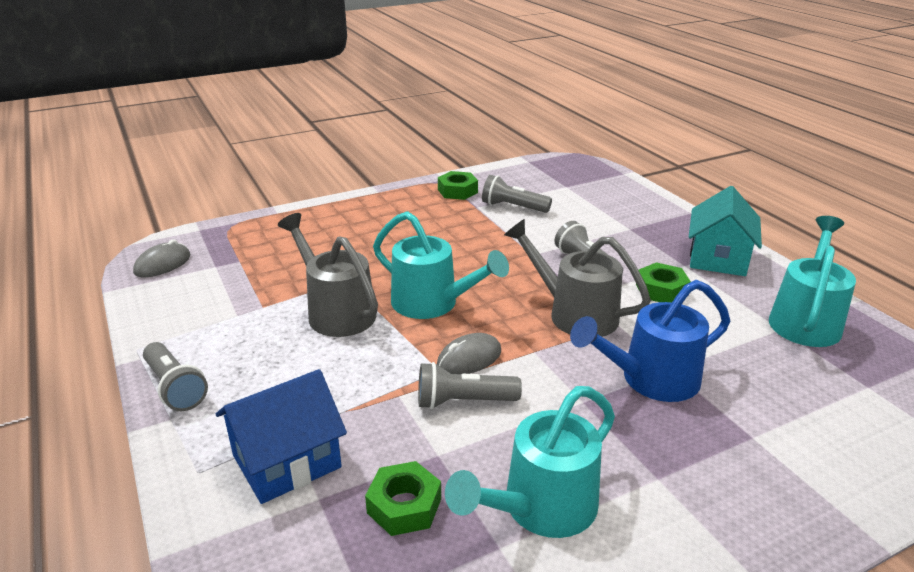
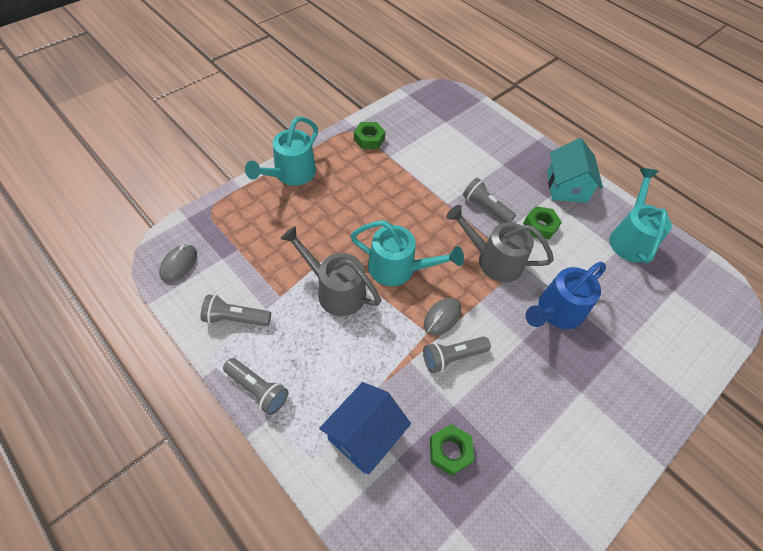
camera: 20 degrees left, 25 degrees up
turquoise watering can [445,386,615,538] -> turquoise watering can moved to [245,116,318,186]
grey flashlight [482,175,552,213] -> grey flashlight moved to [201,294,271,326]

